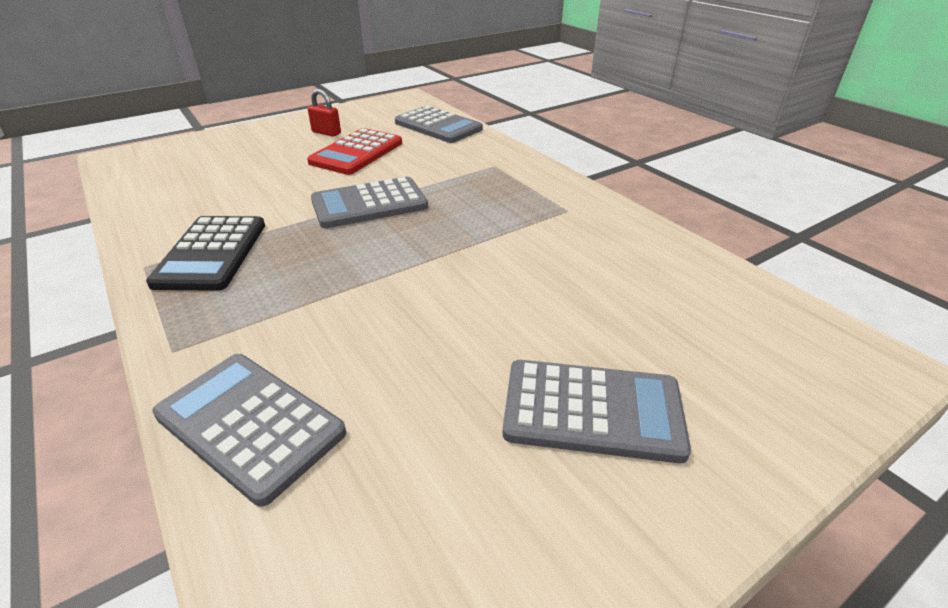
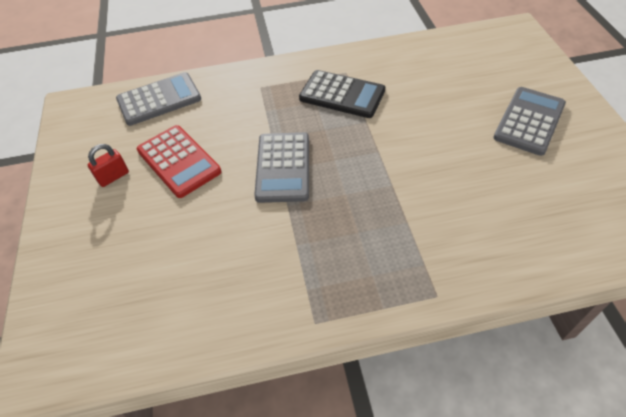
camera: 65 degrees left, 15 degrees up
black calculator [146,216,265,291] -> black calculator moved to [299,70,385,118]
grey calculator [152,354,346,507] -> none

